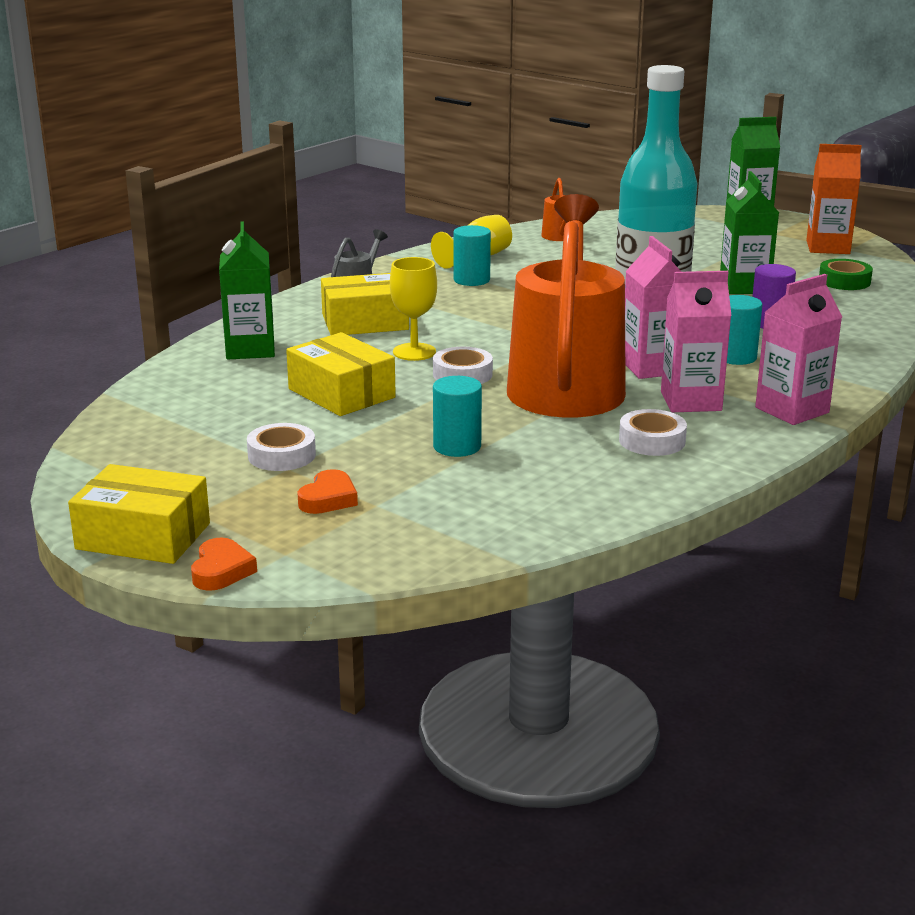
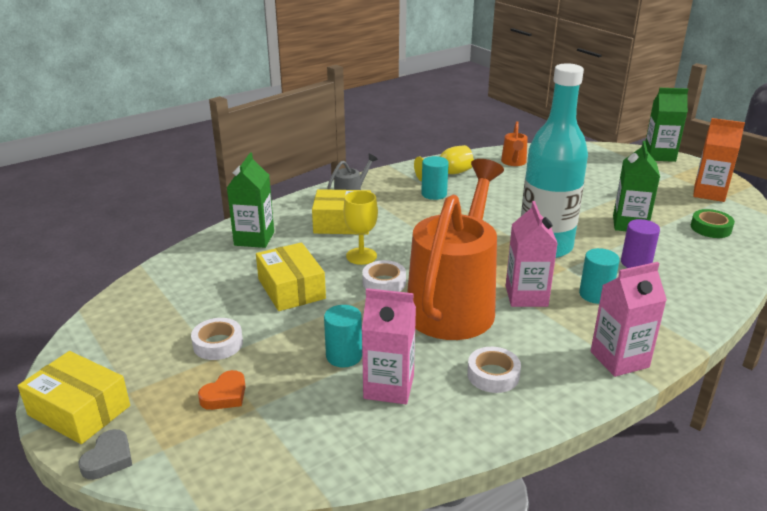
camera: 15 degrees right, 5 degrees up
orange heart [191,538,257,591] -> grey heart [78,429,132,480]
pink carton [661,271,732,412] -> pink carton moved to [362,288,416,404]

